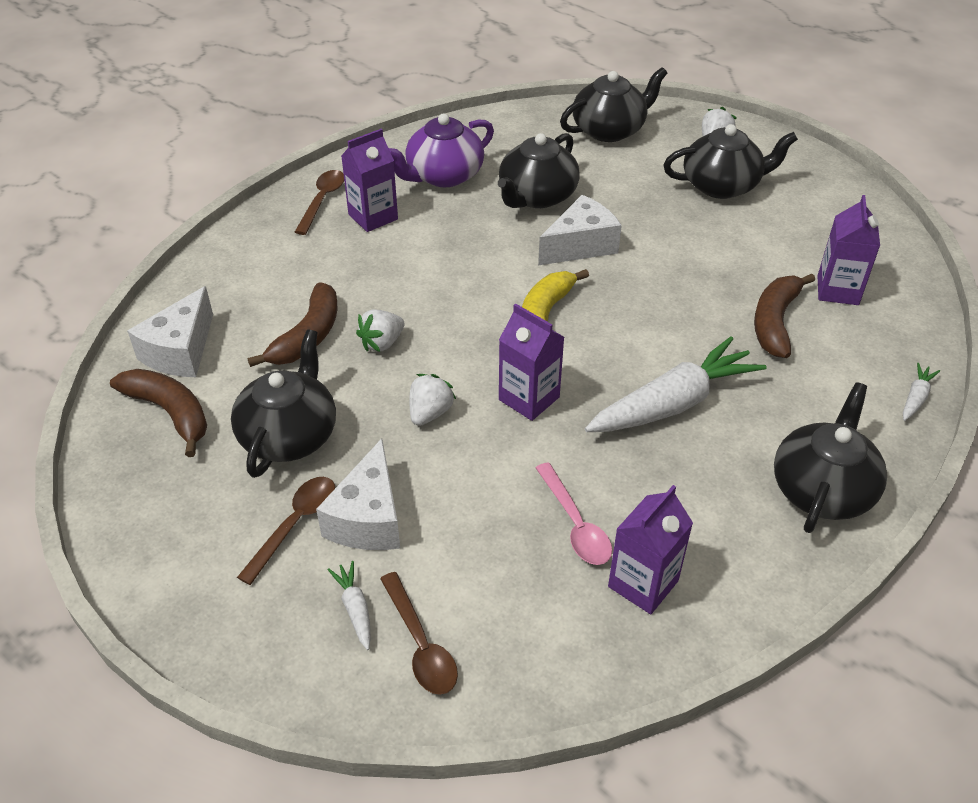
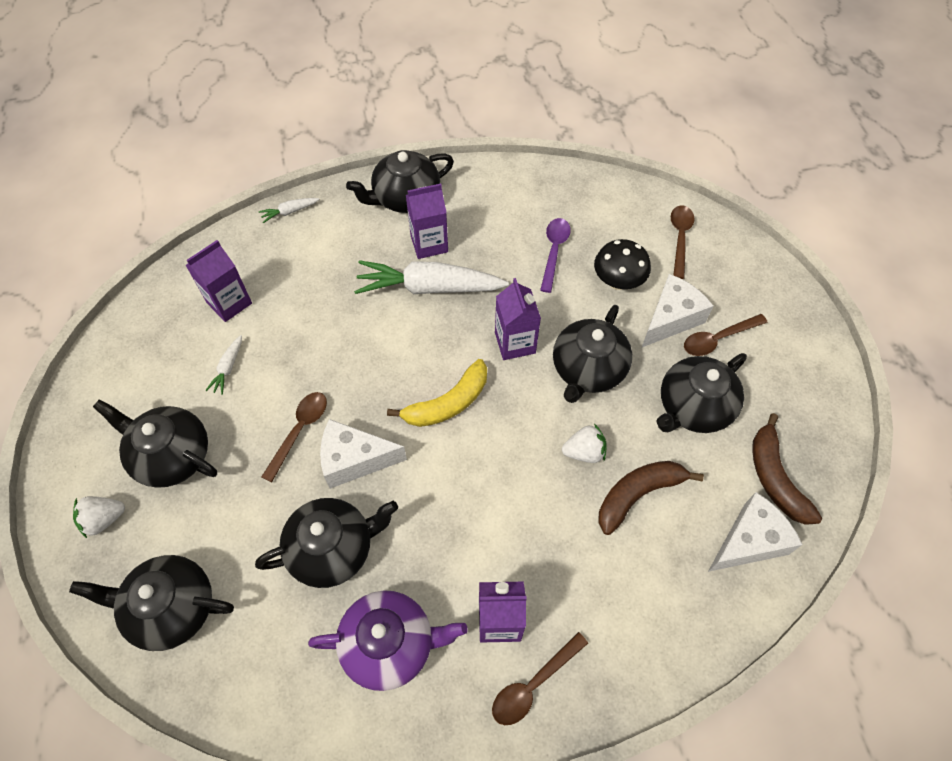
camera: 145 degrees left, 15 degrees up
white carrot [328,561,371,650] -> white carrot moved to [206,335,242,395]
white strawberry [409,374,456,426] -> black teapot [553,305,632,403]
pink spoon [536,462,612,565] -> purple spoon [540,218,571,293]
purple carton [608,485,693,614] -> purple carton moved to [406,183,448,259]
brown banana [754,274,815,358] -> none
none -> brown spoon [261,392,327,482]
none -> black mushroom [594,239,651,290]

